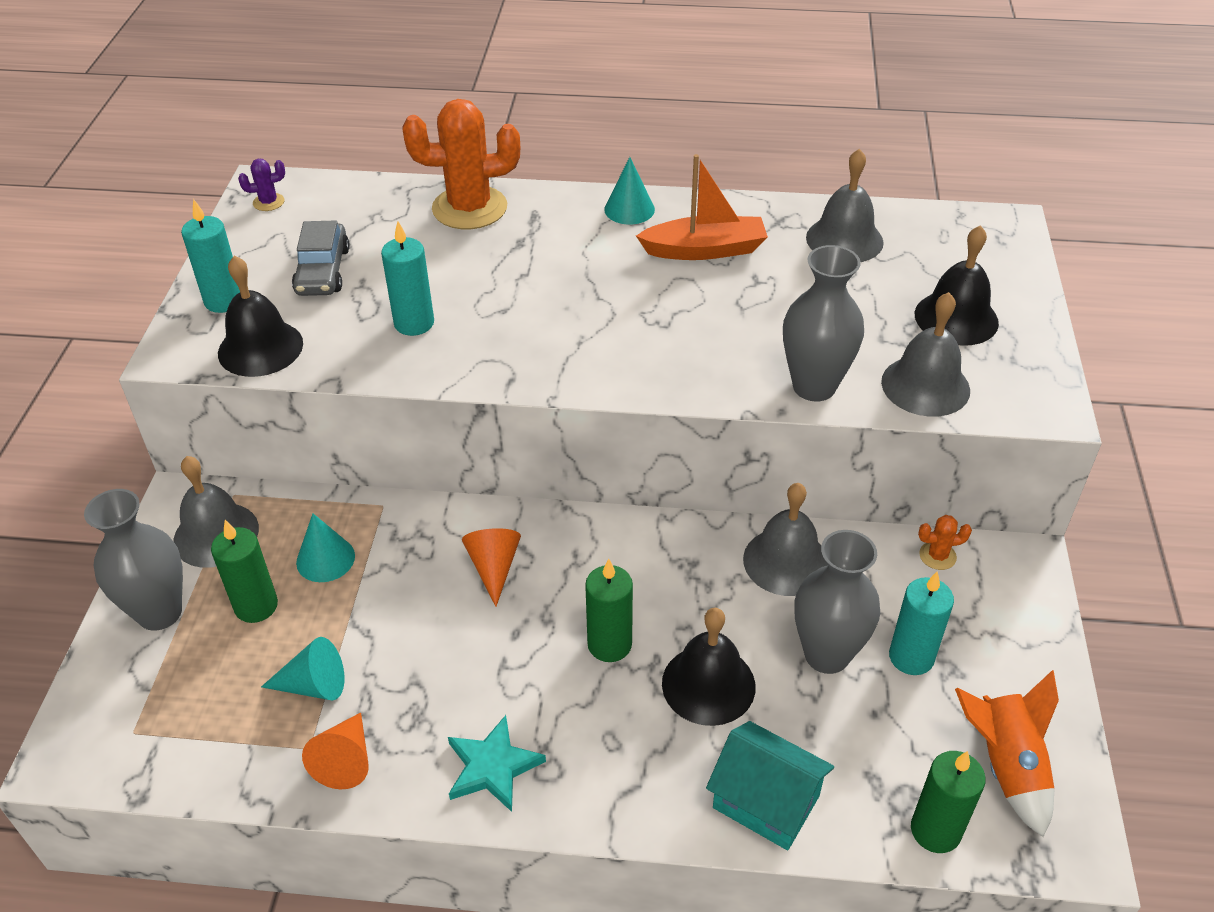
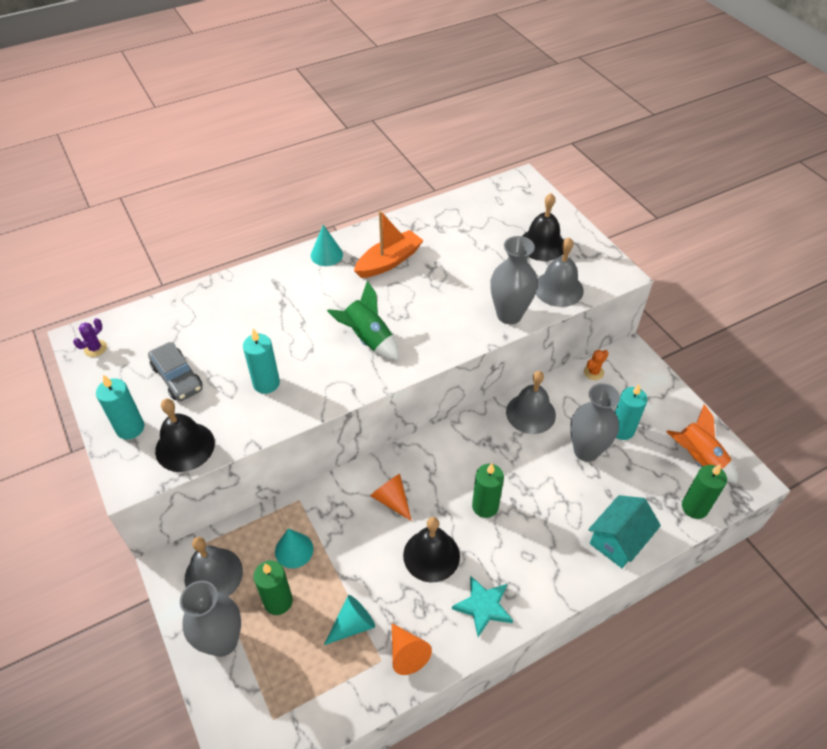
camera: 35 degrees left, 5 degrees up
orange cactus [403,99,520,229] -> none
black bell [662,608,755,726] -> black bell moved to [403,517,460,583]
turquoise house [706,721,834,850] -> turquoise house turned 45 degrees counterclockwise [588,495,661,568]
grey bell [806,149,884,262] -> none
none -> green rocket [327,281,399,360]

